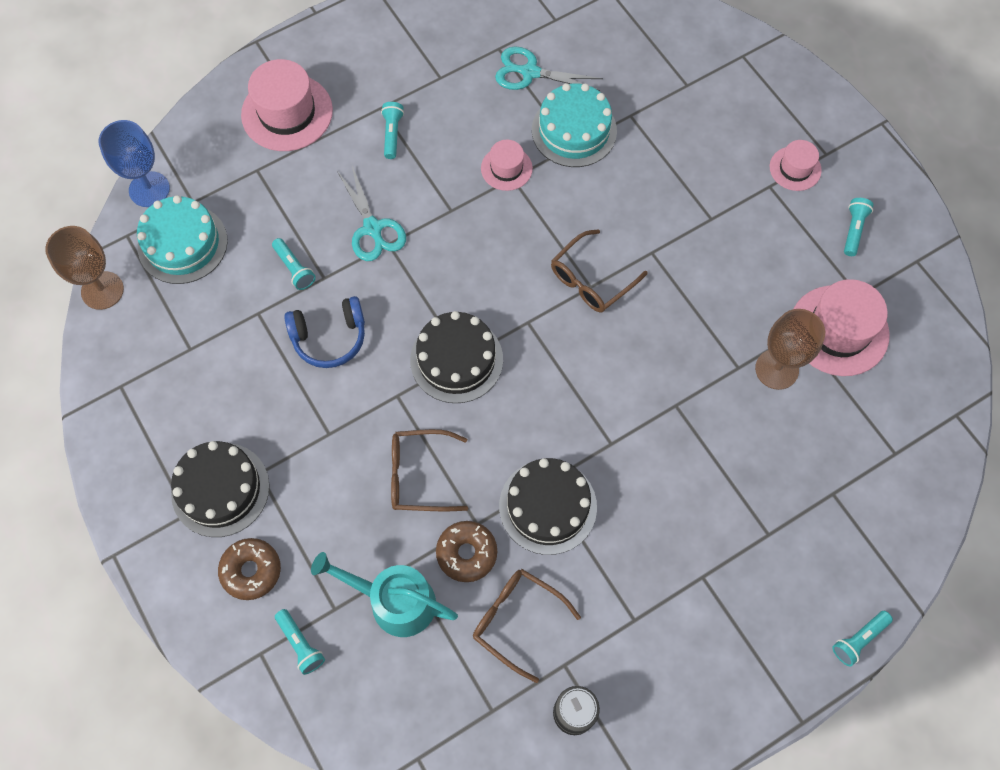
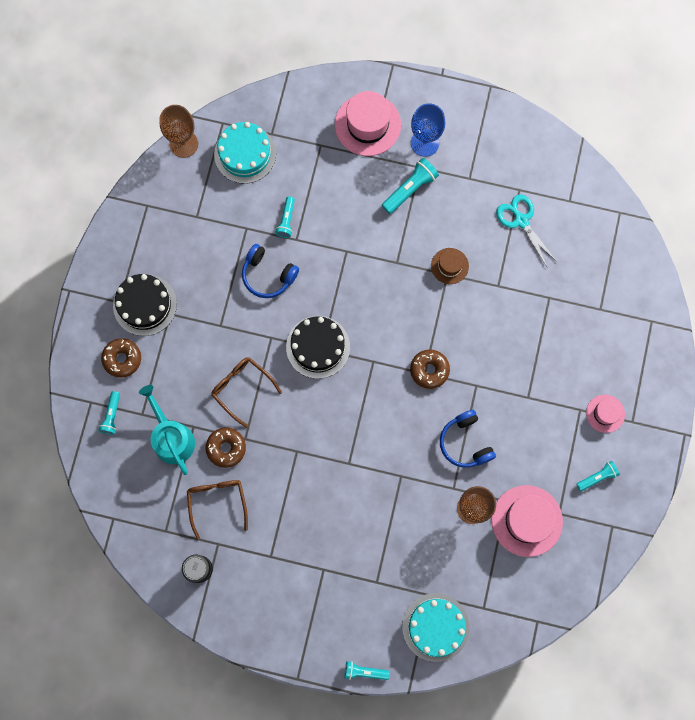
camera: 45 degrees right, 10 degrees up
blue goblet [98,120,170,207] -> blue goblet moved to [411,104,445,157]
turquoise scissors [337,166,406,261] -> none
turquoise flashlight [381,102,404,159] -> turquoise flashlight [382,158,439,214], size x1.55
pink hat [481,140,533,191] -> brown hat [431,248,469,284]
black cake [499,458,597,555] -> none
turquoise cake [532,83,617,167] -> turquoise cake moved to [402,593,470,662]
brown glasses [551,229,648,313] -> brown donut [410,349,450,389]
none -> blue headphones [440,410,496,468]

